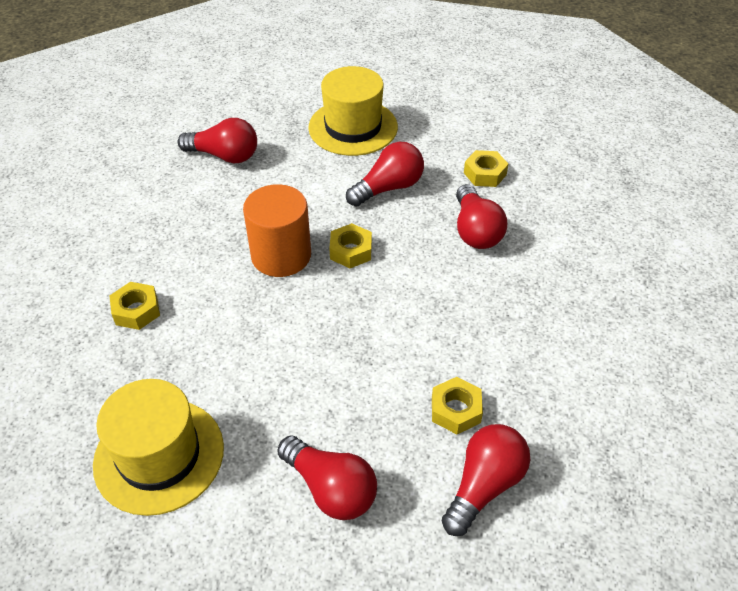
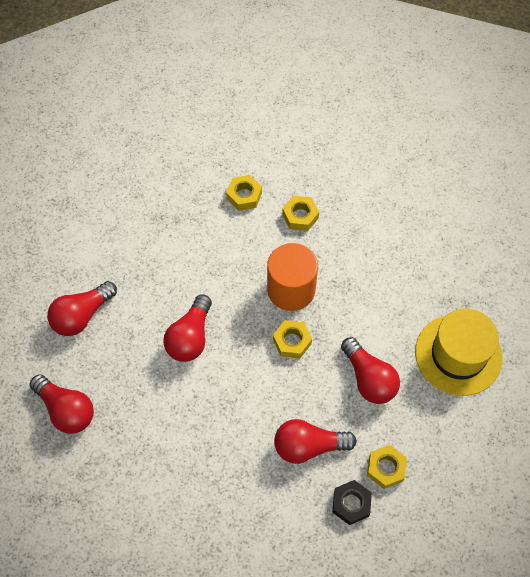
camera: 95 degrees right, 15 degrees up
yellow hat [93,379,224,516] -> none
red light bulb [177,118,257,163] -> red light bulb moved to [163,294,212,362]
yellow nut [432,377,483,434] -> yellow nut moved to [282,196,319,231]
none -> black nut [332,480,372,525]

